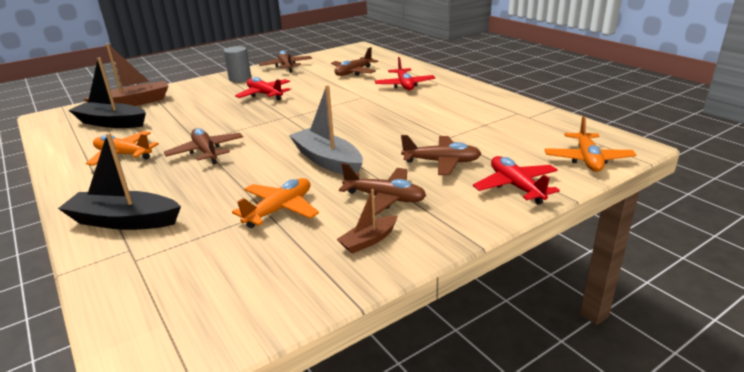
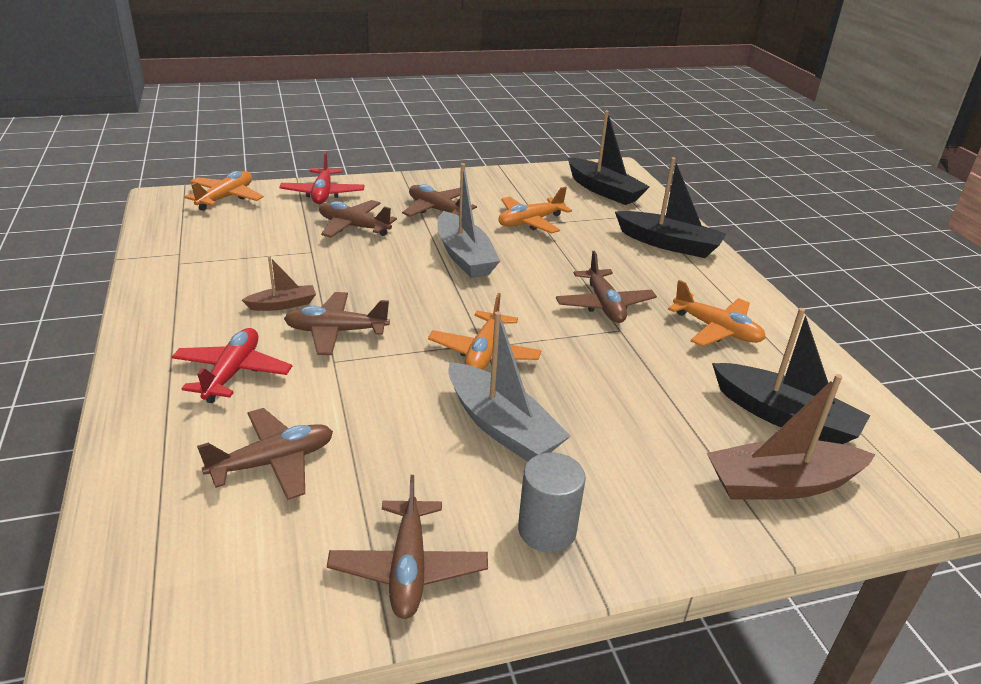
camera: 165 degrees left, 5 degrees up
red plane [235,77,290,101] -> grey boat [448,311,571,462]
brown boat [337,189,398,254] -> brown boat moved to [242,256,316,311]
none -> brown plane [284,292,390,355]
none -> orange plane [428,293,541,370]
none -> black boat [568,111,650,205]

